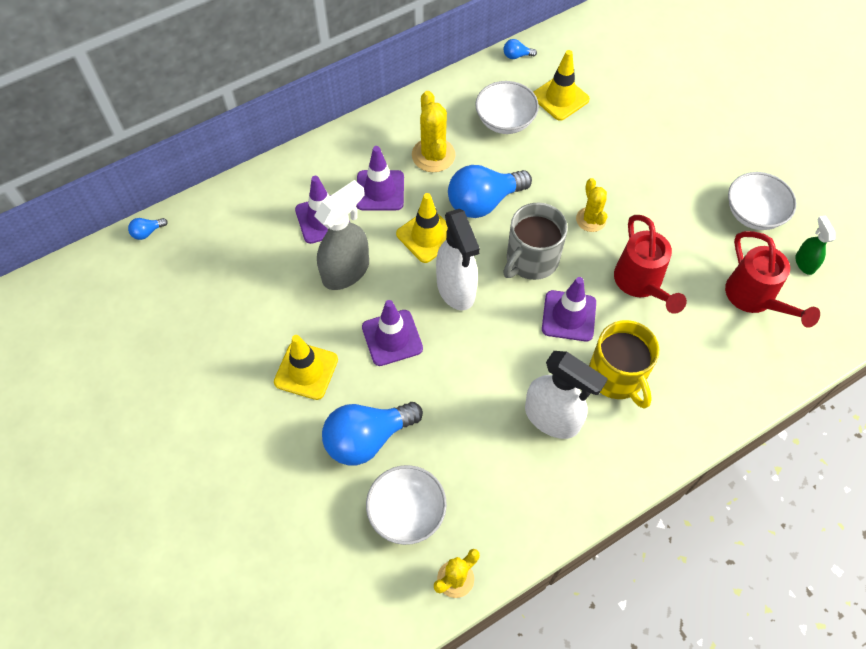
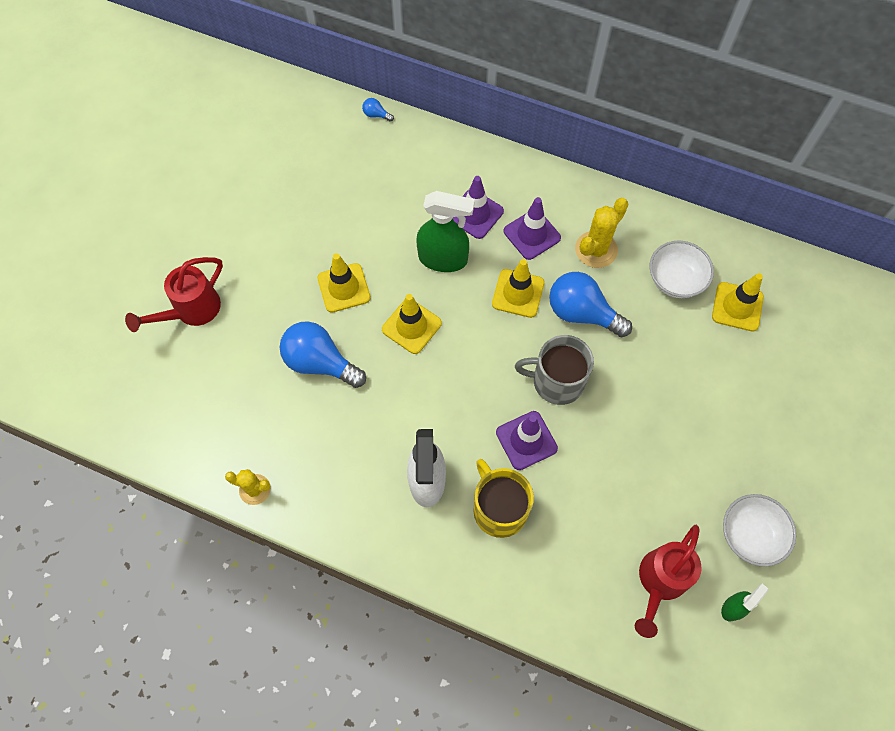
camera: 55 degrees right, 5 degrees up
grey spray bottle [314,180,369,290] -> green spray bottle [416,191,475,272]
purple traffic cone [362,300,423,366] -> yellow traffic cone [382,294,442,354]
white bowl [366,465,447,545] -> none
white spray bottle [436,209,480,311] -> none
blue light bulb [503,39,537,59] -> none
yellow cactus [576,178,607,232] -> none
yellow mug [589,320,659,409] -> yellow mug turned 120 degrees clockwise [473,459,534,538]
red watering can [614,215,687,314] -> red watering can moved to [125,257,223,332]

